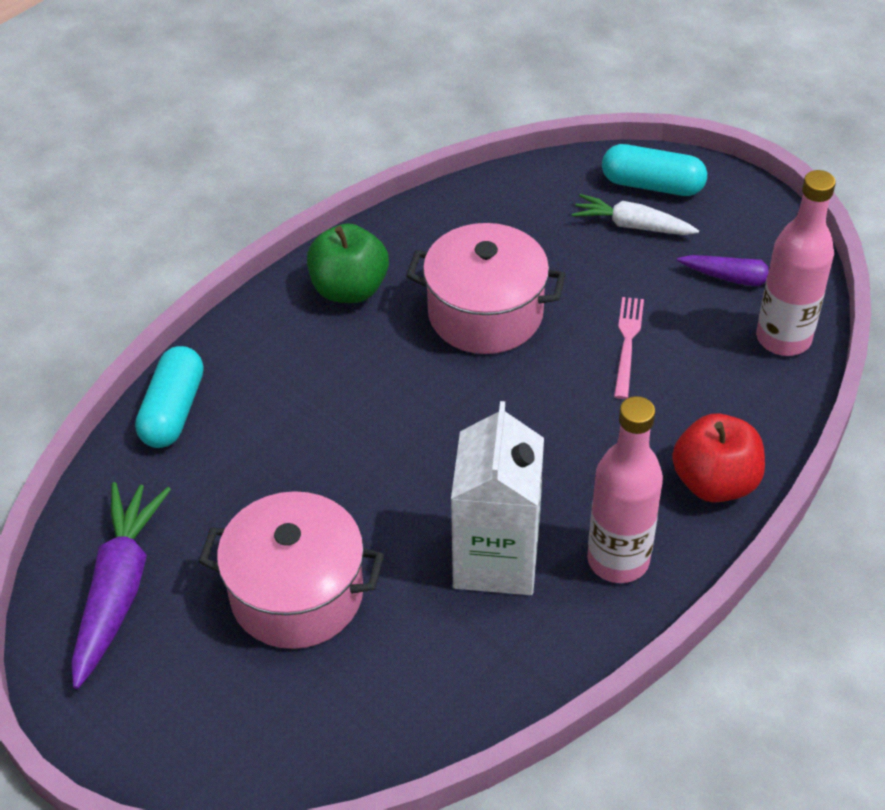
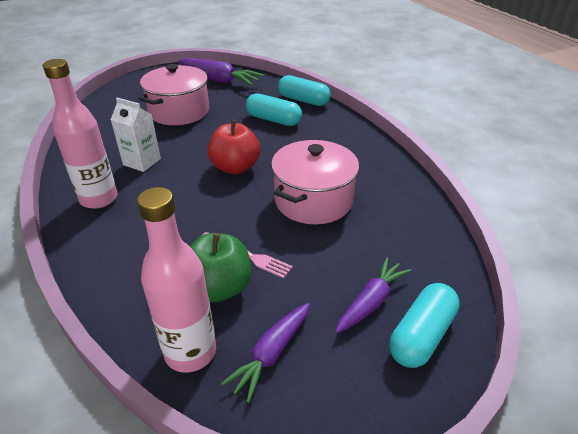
camera: 110 degrees right, 10 degrees down
green apple [307,223,389,303] -> green apple moved to [190,233,251,302]
white carton [451,401,544,595] -> white carton [111,97,161,172], size x0.63
white carrot [572,194,699,235] -> purple carrot [335,257,411,333]
red apple [672,413,765,503] -> red apple moved to [207,120,260,174]
none -> turquoise capsule [246,93,302,126]

